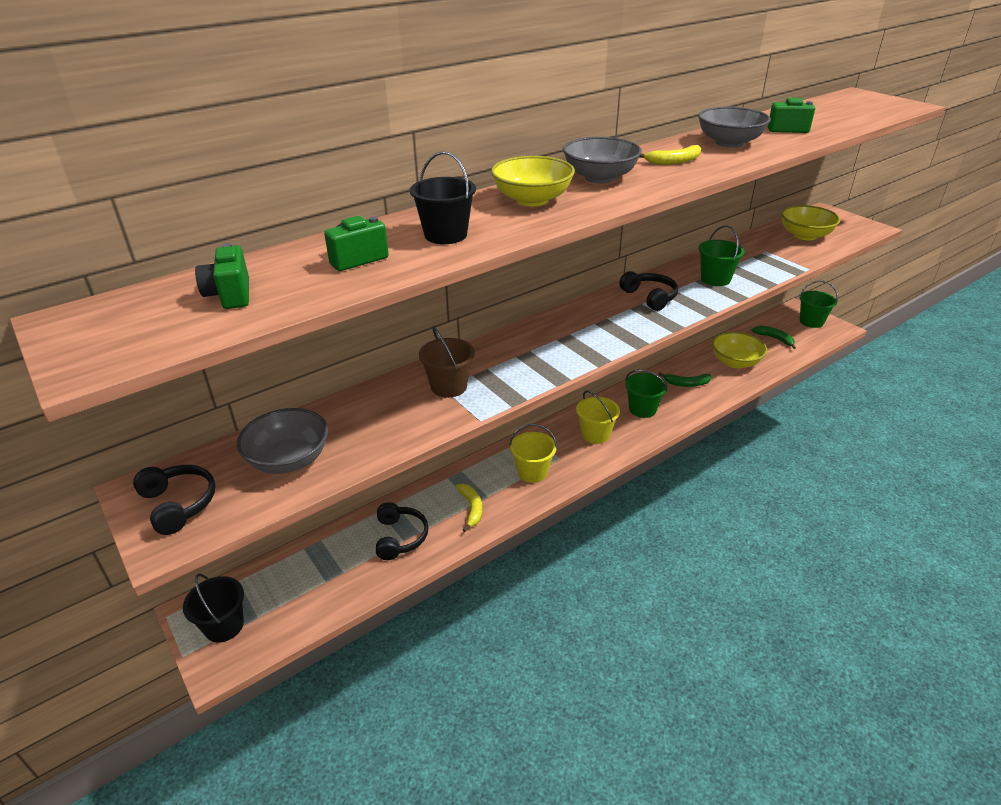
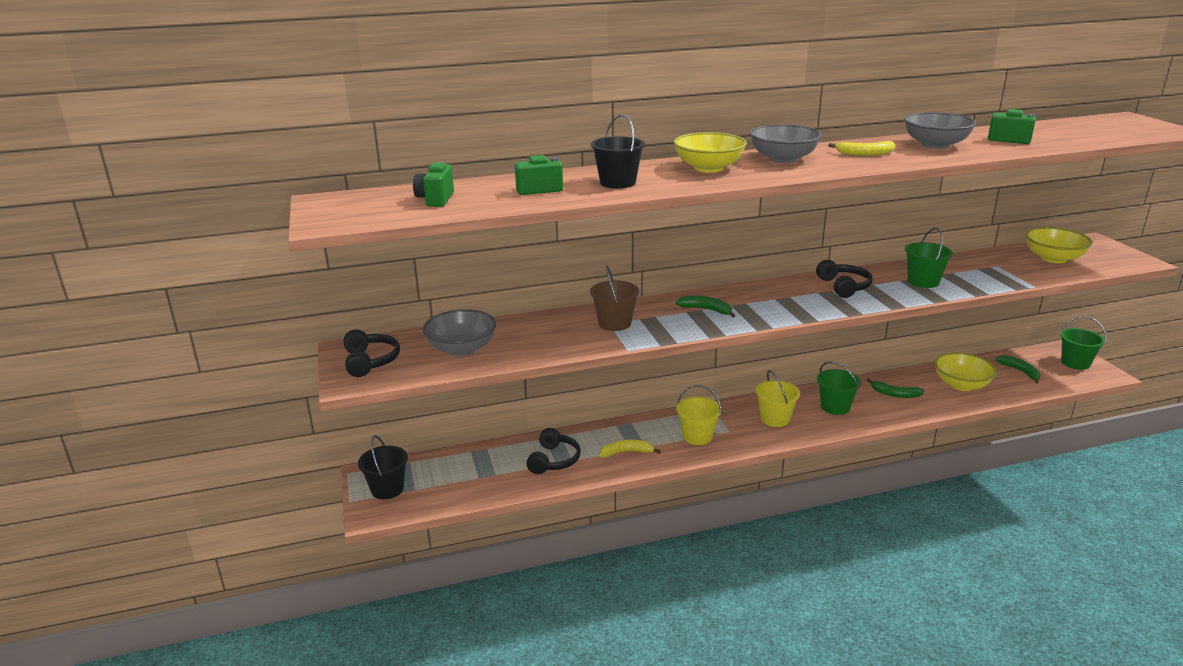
camera: 20 degrees right, 10 degrees down
yellow banana [456,484,482,532] -> yellow banana turned 105 degrees counterclockwise [599,440,661,458]
none -> green banana [675,295,735,317]

